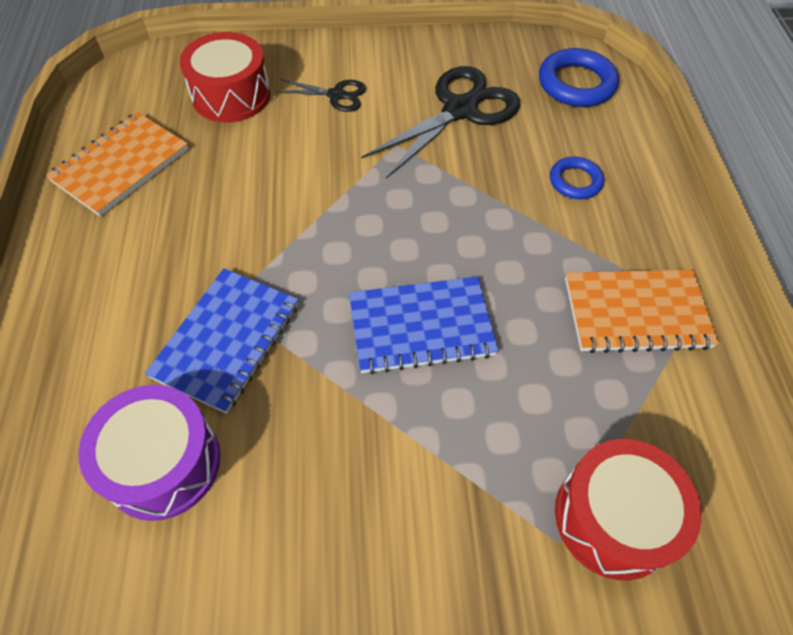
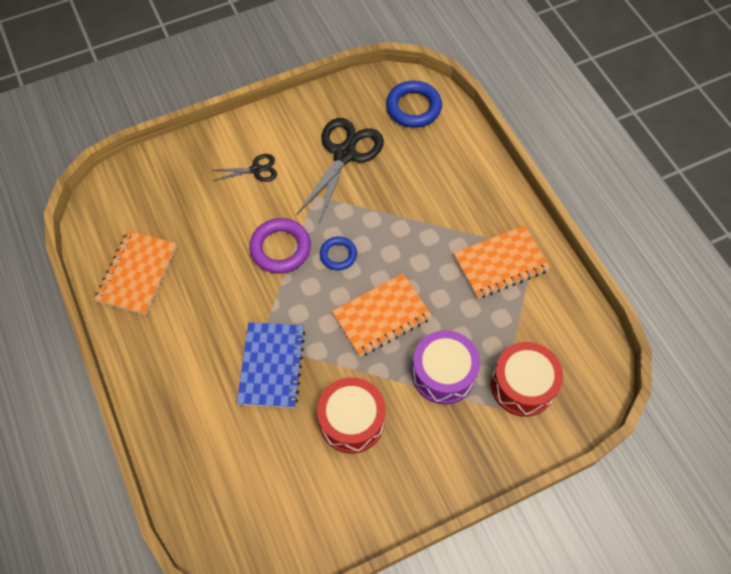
camera: 20 degrees left, 5 degrees up
purple drum [79,385,220,521] -> purple drum moved to [412,330,480,405]
red drum [180,32,270,123] -> red drum moved to [317,378,385,453]
blue notebook [349,276,498,374] -> orange notebook [332,274,432,357]
blue ring [550,157,604,199] -> blue ring moved to [320,236,357,270]
none -> purple ring [249,218,311,273]

